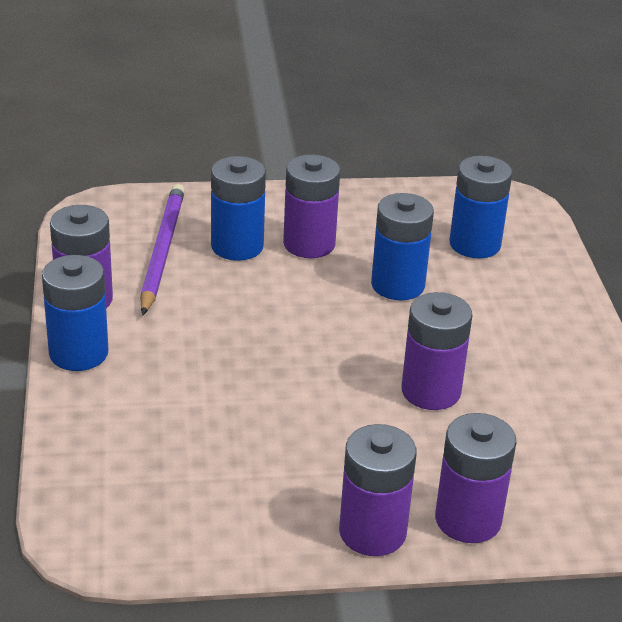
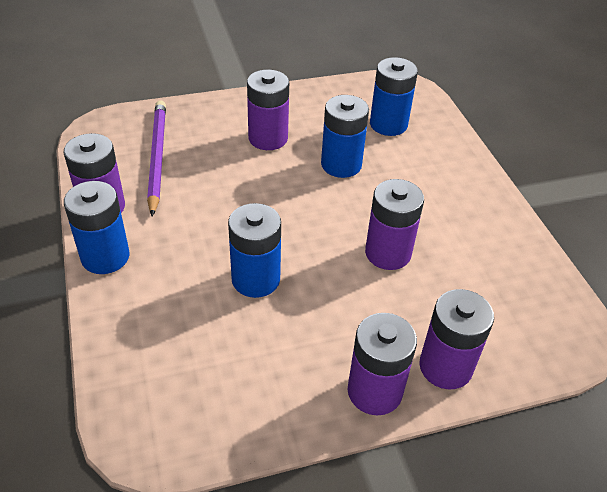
camera: 10 degrees left, 10 degrees up
blue battery [211,156,266,261] -> blue battery moved to [228,203,281,298]

